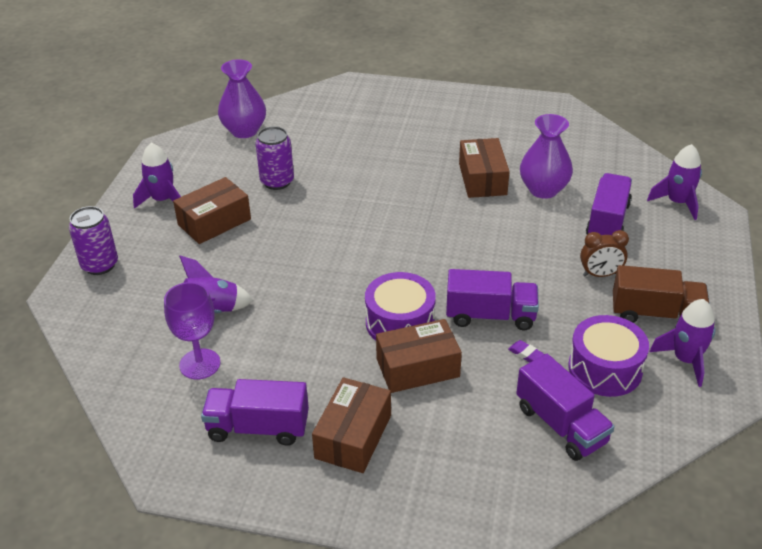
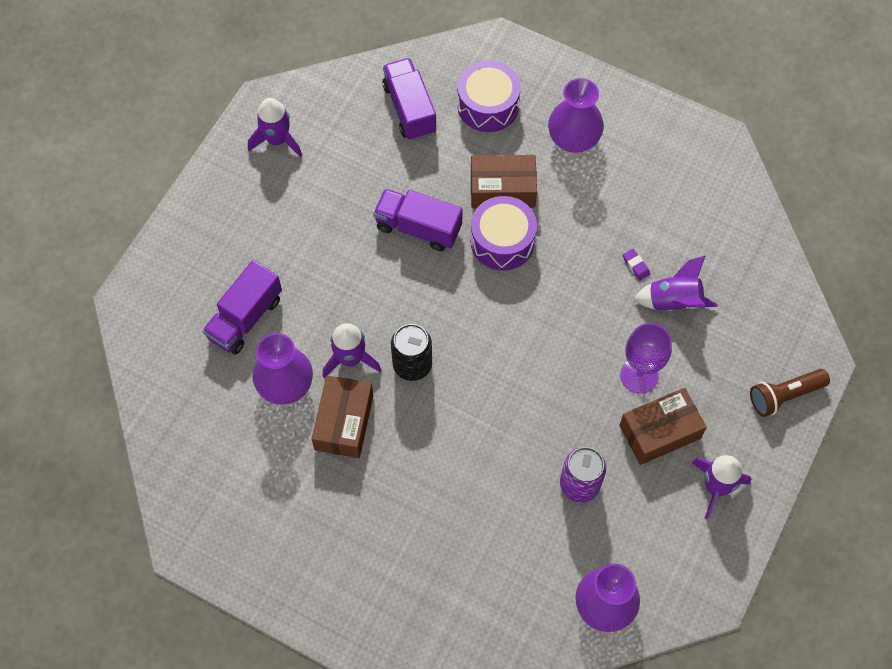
camera: 165 degrees left, 25 degrees up
purple can [69,206,118,275] -> brown flashlight [750,369,830,417]
purple goblet [164,282,221,380] -> purple goblet moved to [620,323,672,394]
purple truck [201,379,309,446] -> none
brown box [312,377,391,473] -> purple vase [548,78,604,153]
purple eraser [508,340,544,362] -> purple eraser moved to [623,249,650,281]
purple drum [568,315,649,397] -> purple drum moved to [457,60,521,132]
brown clock [580,230,629,277] -> none
brown truck [613,265,710,323] -> none
purple rocket [647,144,702,220] -> purple rocket moved to [323,323,381,378]
none -> black can [391,324,432,381]

